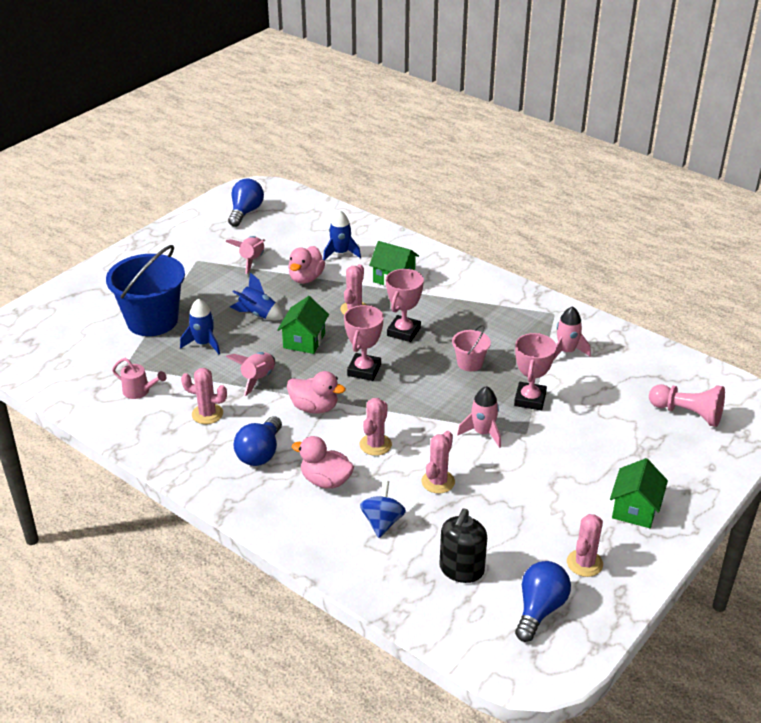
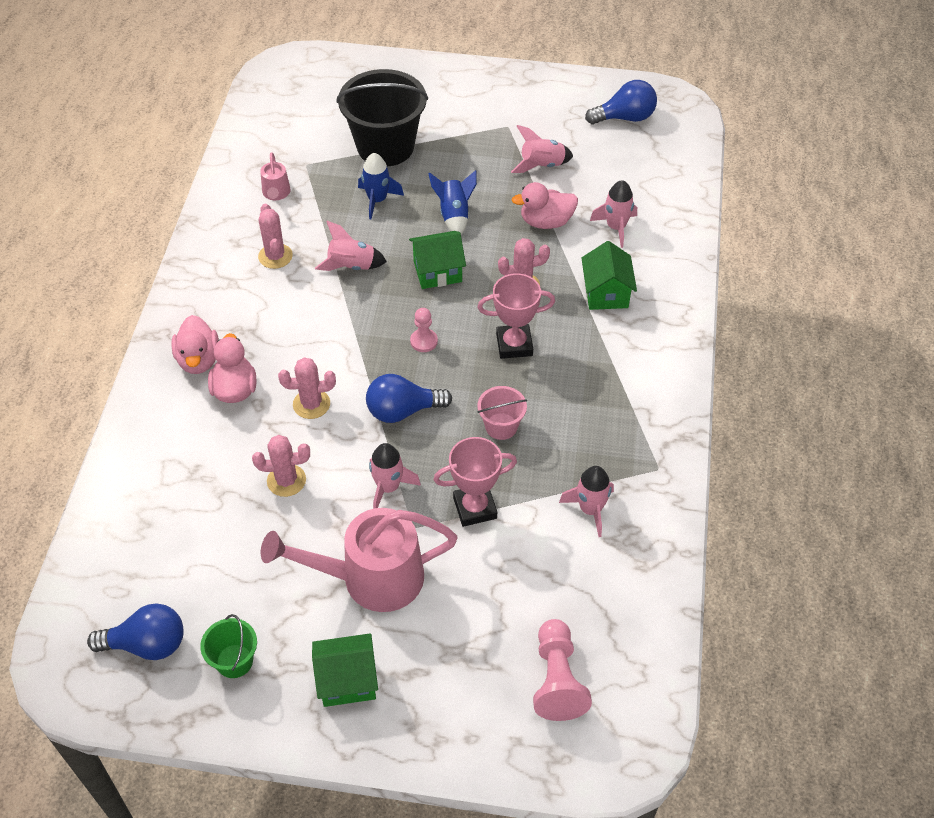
camera: 60 degrees right, 15 degrees up
blue bucket [106,245,185,336] -> black bucket [336,69,428,167]
blue light bulb [234,416,282,466] -> blue light bulb moved to [366,374,452,423]
pink duck [287,371,346,413] -> pink duck moved to [171,315,219,374]
blue rocket [323,210,361,261] -> pink rocket [590,180,637,248]
pink trophy [344,305,383,381] -> pink pawn [410,308,438,352]
blue spinning top [360,481,406,538] -> none
black soap dispenser [440,509,487,583] -> none
pink cactus [567,514,603,577] -> green bucket [200,614,257,678]
none -> pink watering can [261,508,458,612]

